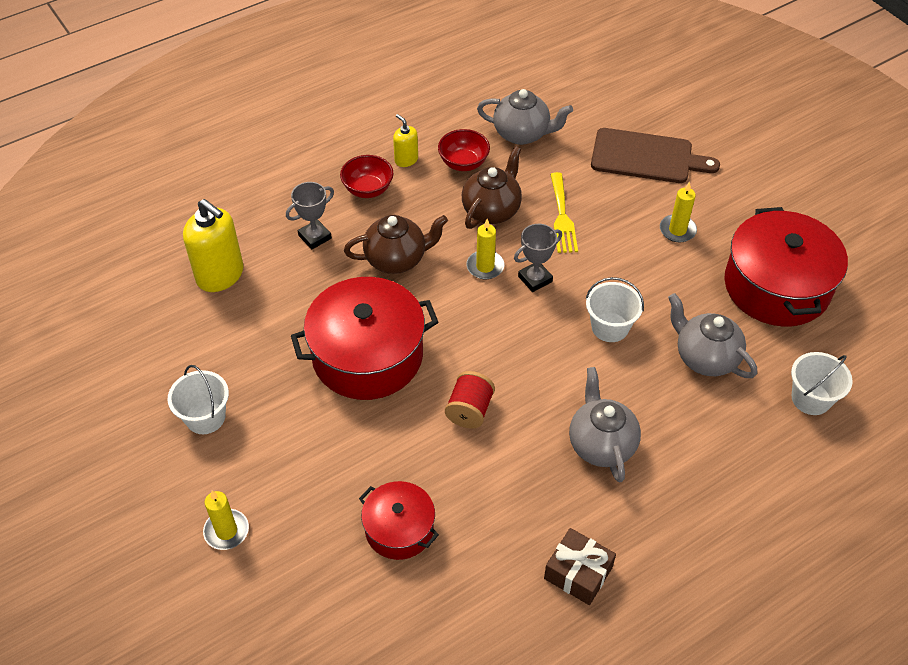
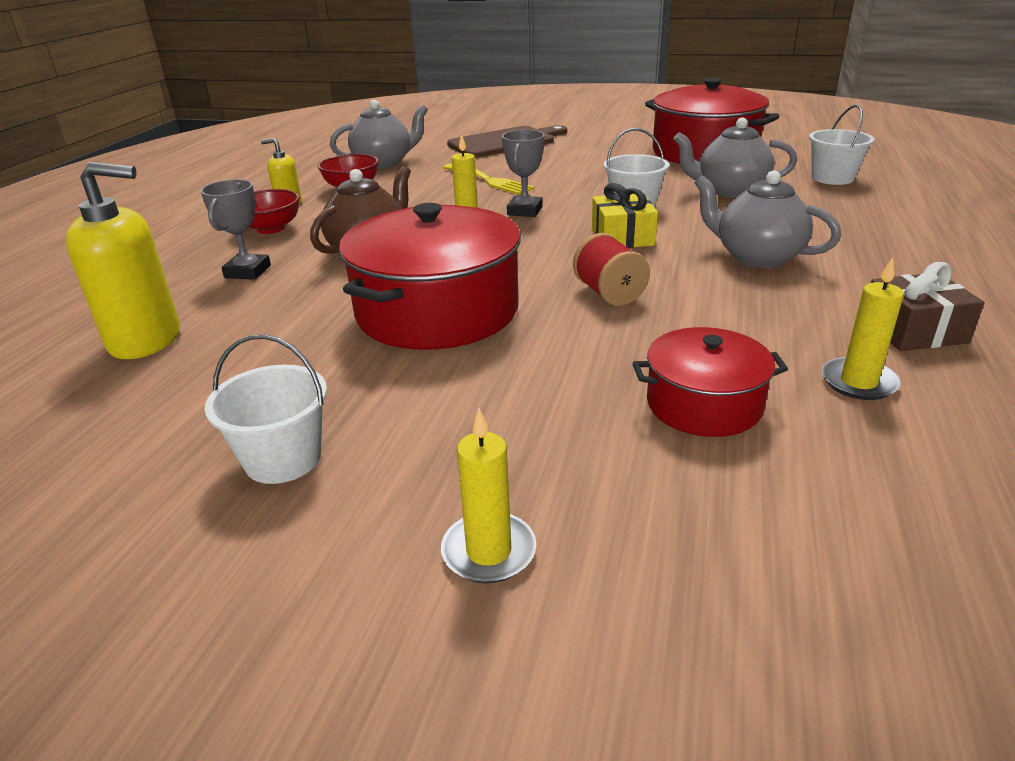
camera: 40 degrees left, 20 degrees down
brown teapot [462,146,522,229] -> none
yellow candle [660,182,697,242] -> yellow candle moved to [822,258,904,400]
none -> yellow gift [592,183,658,248]

